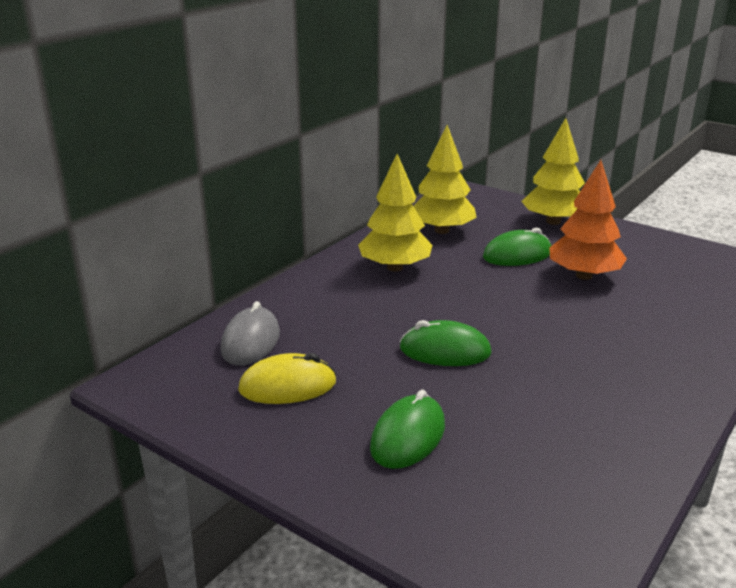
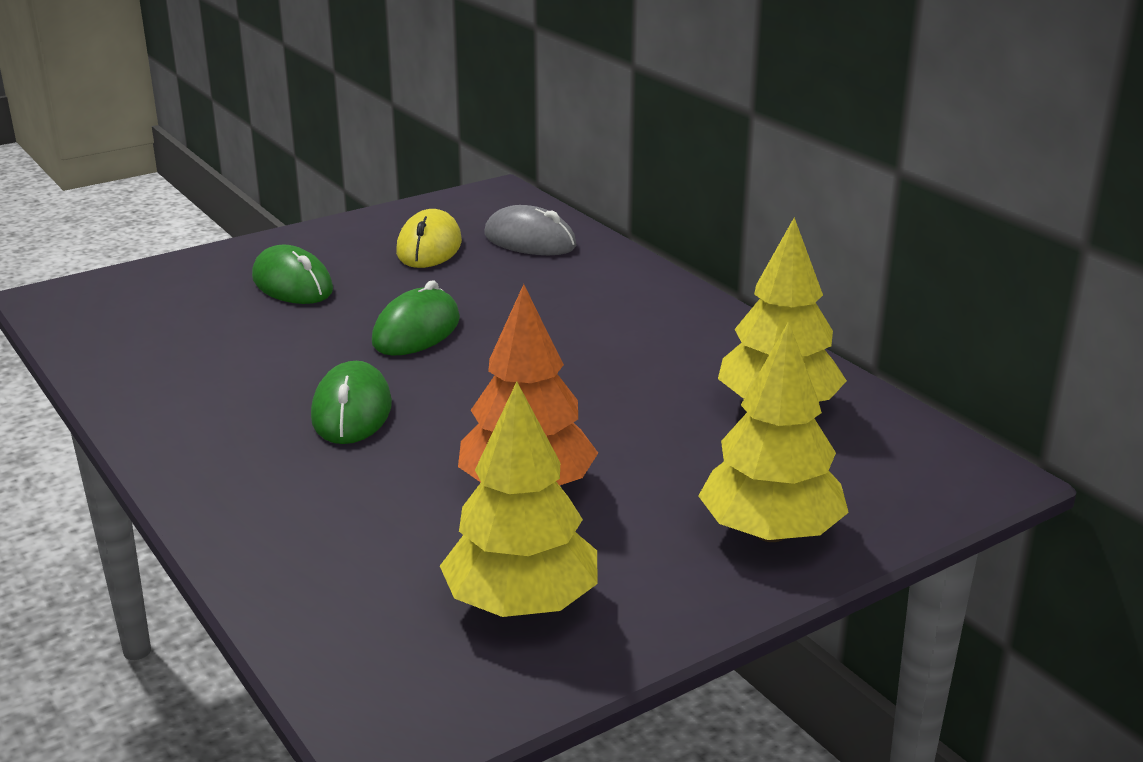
camera: 110 degrees right, 0 degrees up
yellow tree [358,154,433,271] -> yellow tree moved to [440,382,598,617]
green mouse [483,228,551,266] -> green mouse moved to [311,361,392,444]

